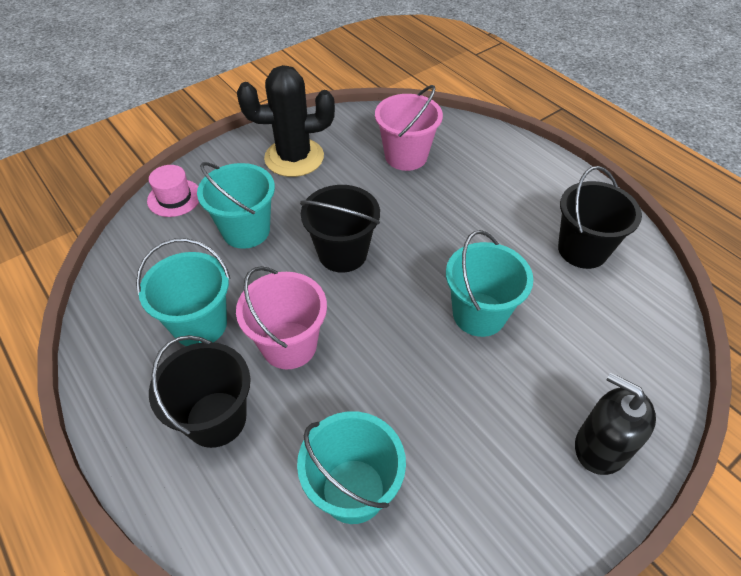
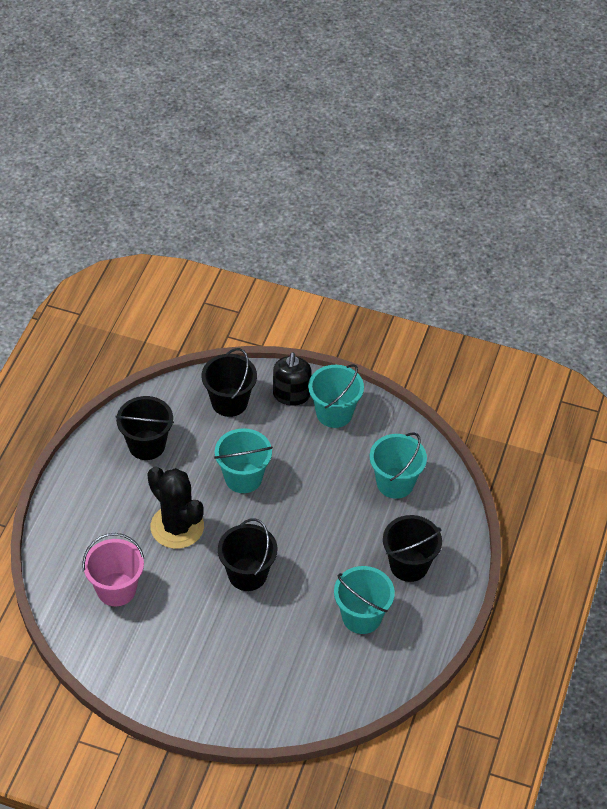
camera: 125 degrees left, 0 degrees up
pink hat [147,165,199,217] -> none
turquoise bucket [197,162,275,249] -> turquoise bucket moved to [308,364,364,428]
pink bucket [236,266,327,369] -> none
black cactus [237,65,335,177] -> black cactus moved to [147,467,204,549]
none -> black bucket [202,348,257,417]

